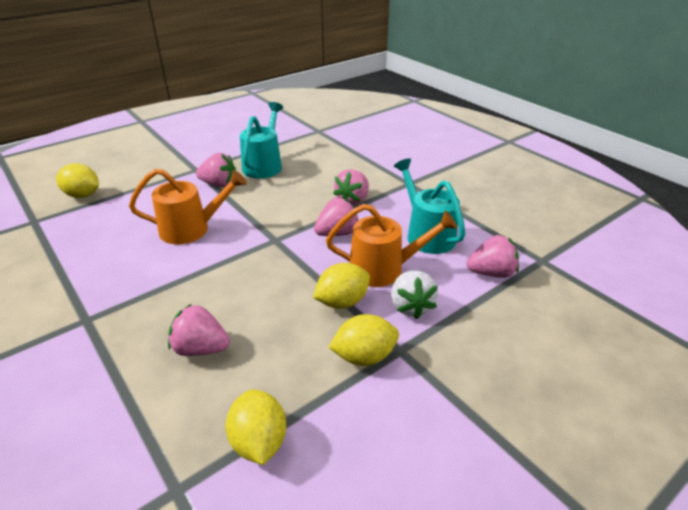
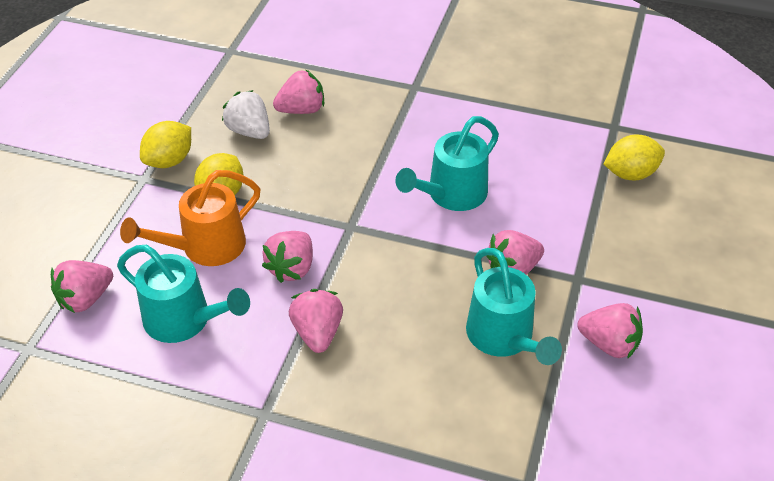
camera: 145 degrees right, 10 degrees up
orange watering can [129,169,247,245] -> turquoise watering can [395,116,499,211]
yellow lemon [226,390,286,465] -> none
white strawberry [391,271,438,319] -> white strawberry moved to [222,90,270,139]
none -> pink strawberry [577,303,643,359]

